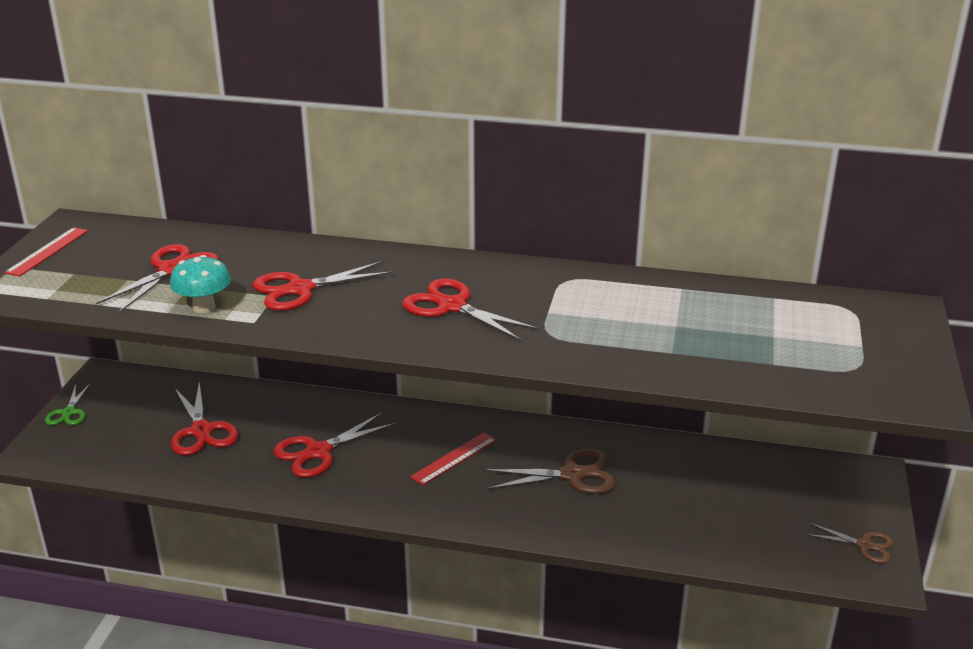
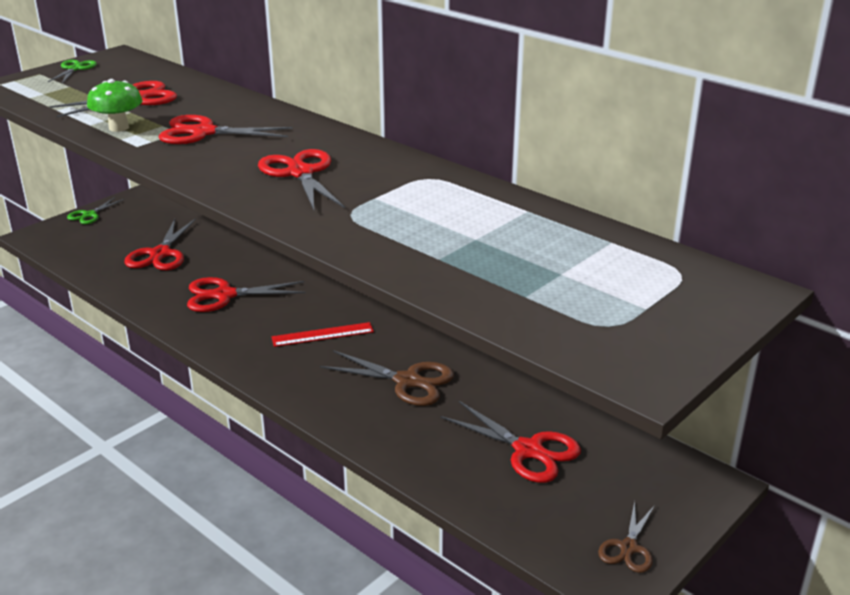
camera: 30 degrees right, 0 degrees up
red ruler [4,227,88,277] -> green scissors [48,60,97,83]
turquoise mushroom [170,255,231,313] -> green mushroom [87,79,143,132]
brown scissors [805,522,894,563] -> brown scissors turned 60 degrees clockwise [598,501,655,573]
none -> red scissors [440,401,581,483]

